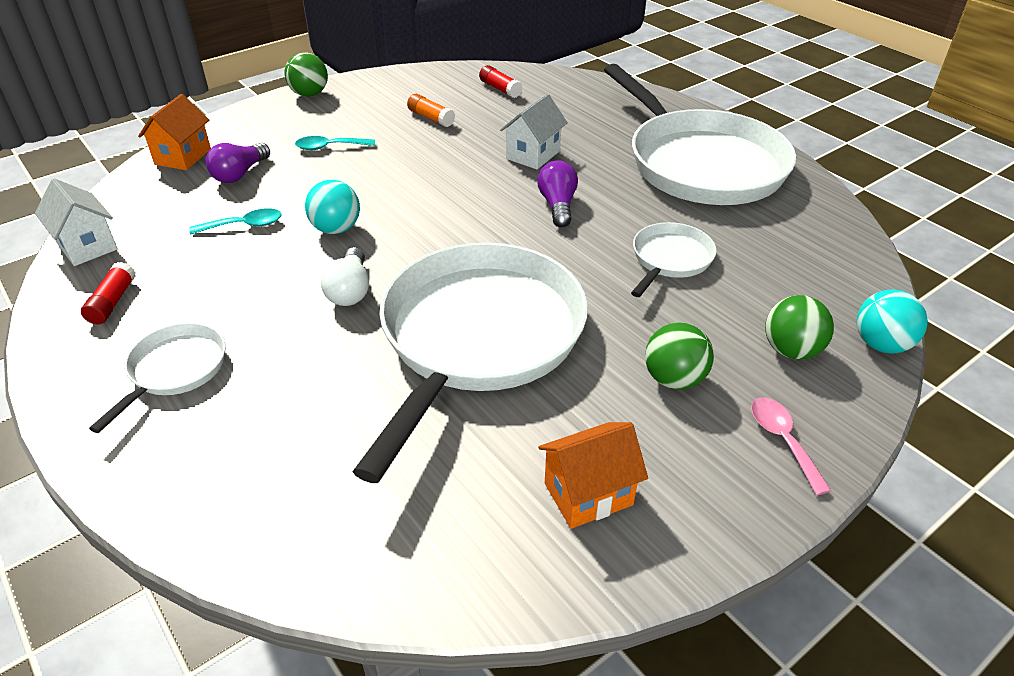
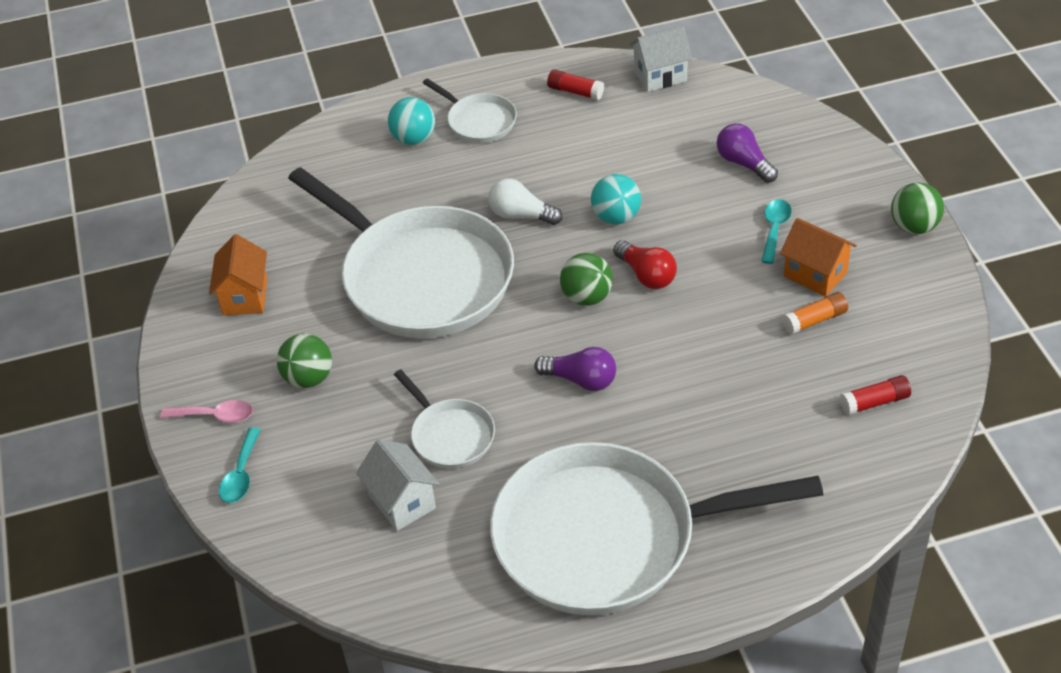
camera: 115 degrees right, 5 degrees up
orange house [138,94,211,170] -> orange house moved to [780,218,857,297]
turquoise spoon [189,208,282,234] -> turquoise spoon moved to [219,427,261,503]
white house [500,94,568,169] -> white house moved to [356,439,439,531]
green ball [765,295,834,360] -> green ball moved to [560,253,613,306]
turquoise ball [857,289,928,353] -> turquoise ball moved to [388,97,435,145]
none -> red light bulb [613,240,677,289]

